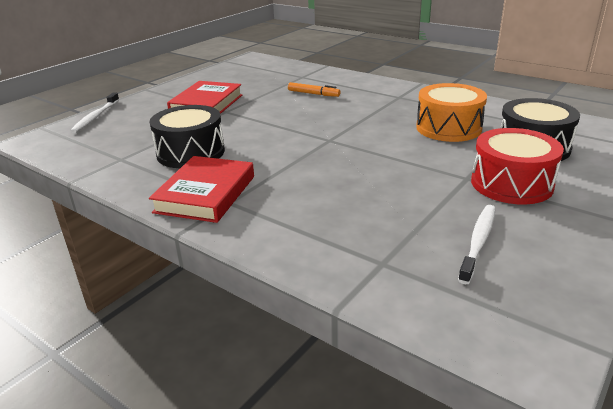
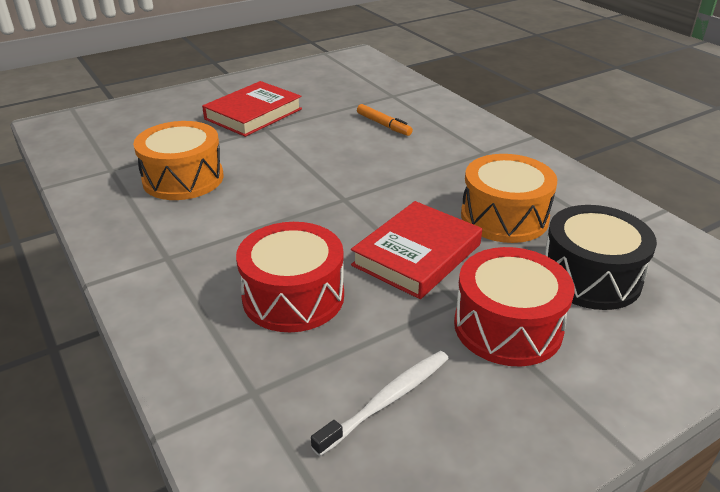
camera: 20 degrees right, 5 degrees up
white toothbrush [70,92,119,133] -> none
red book [149,156,254,223] -> red book moved to [351,201,482,299]
black drum [150,105,225,168] -> orange drum [133,121,223,200]
none -> red drum [236,222,344,332]

